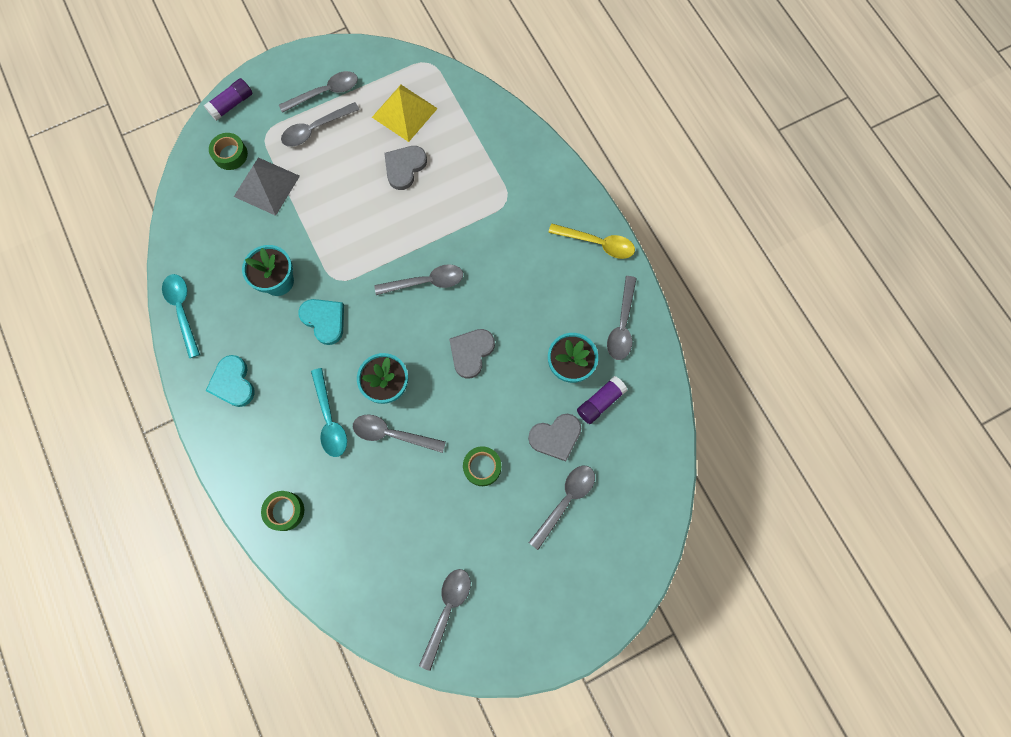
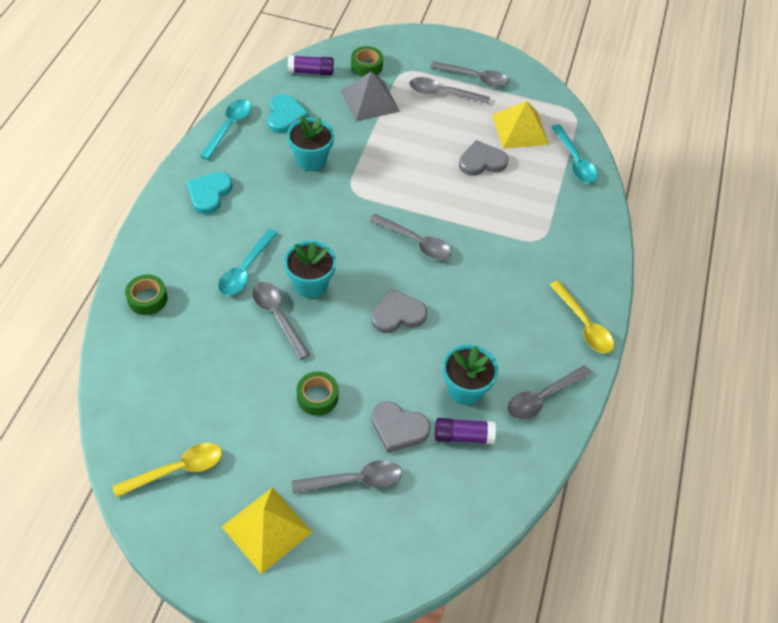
camera: 40 degrees right, 20 degrees down
purple glue stick [204,78,253,121] -> purple glue stick moved to [288,55,334,75]
turquoise heart [298,299,344,345] -> turquoise heart moved to [267,94,309,133]
grey spoon [419,569,471,671] -> yellow spoon [112,443,222,498]
none -> yellow pyramid [222,487,312,574]
none -> turquoise spoon [551,124,598,183]

